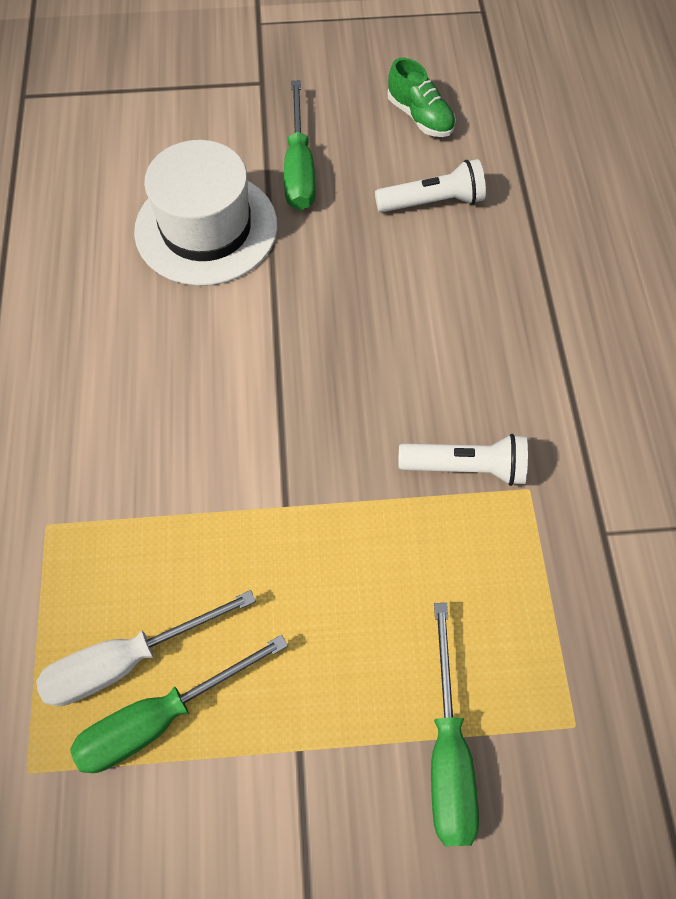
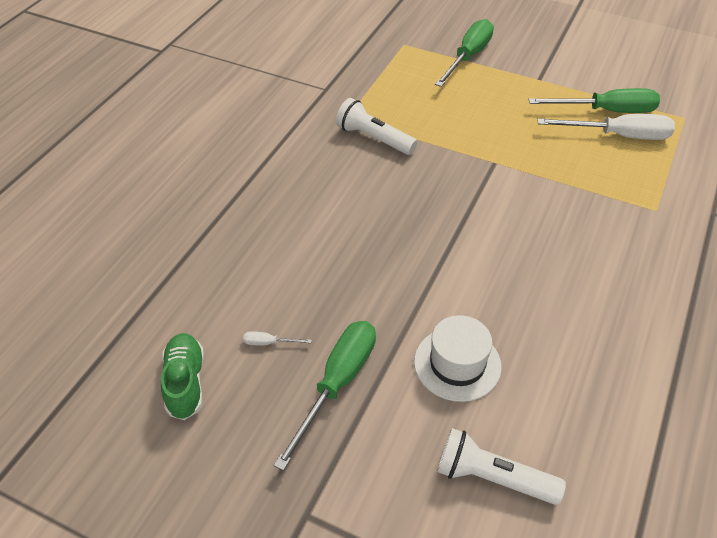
camera: 150 degrees left, 15 degrees down
white hat [134,140,277,286] -> white hat [414,315,502,402], size x0.61
white flashlight [375,159,486,213] -> white flashlight moved to [437,428,566,505]
none -> white screwdriver [243,331,311,345]

